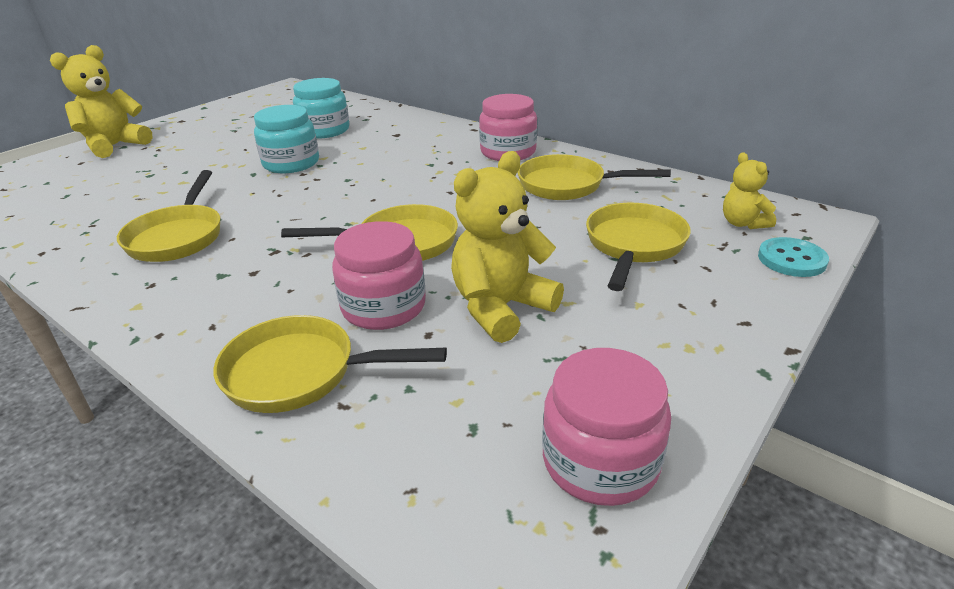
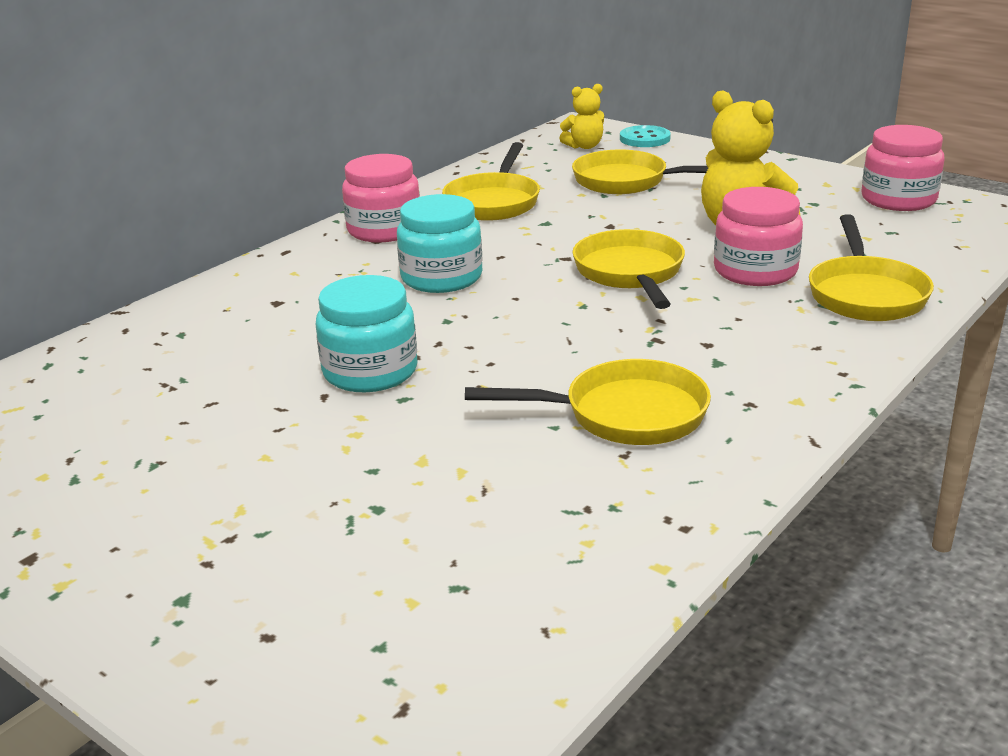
camera: 90 degrees left, 5 degrees down
yellow teddy bear [50,45,153,158] -> none
turquoise jar [293,78,350,139] -> turquoise jar moved to [397,194,483,293]

